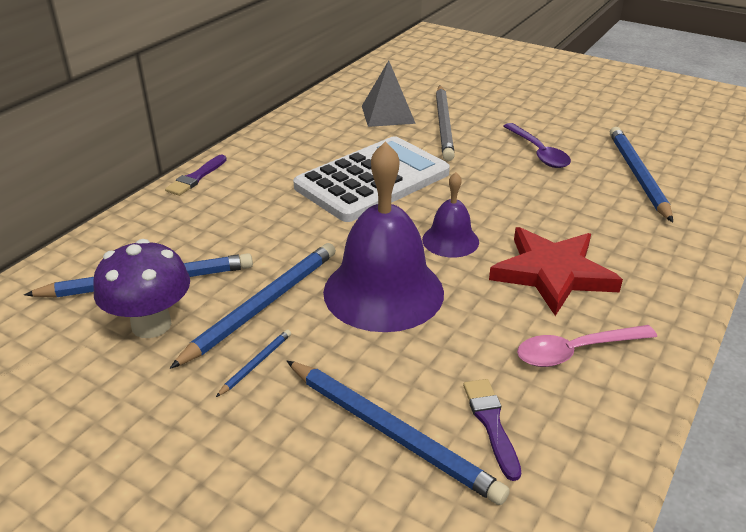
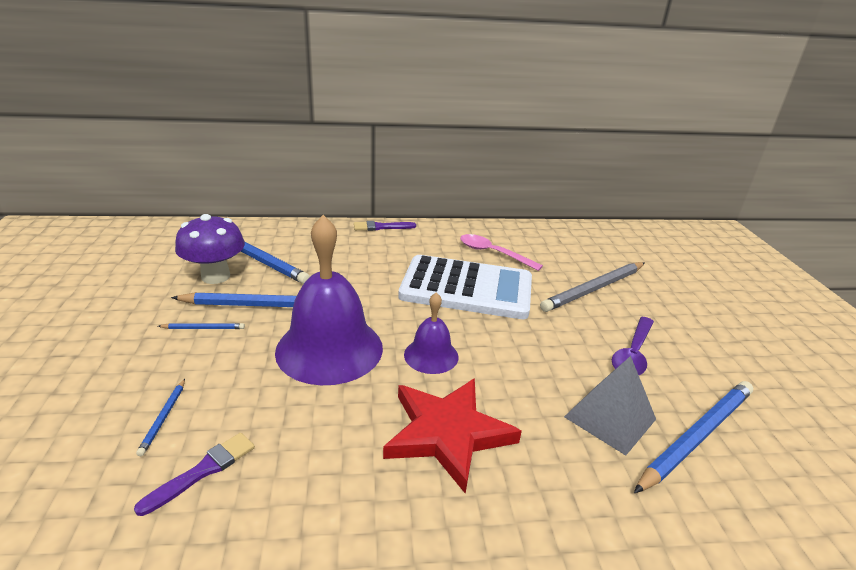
camera: 50 degrees right, 5 degrees down
blue pencil [287,361,510,505] -> blue pencil [136,379,185,456], size x0.44
grey pyramid [362,60,416,127] -> grey pyramid moved to [564,356,656,455]
pink spoon [517,325,657,367] -> pink spoon moved to [460,234,543,271]

